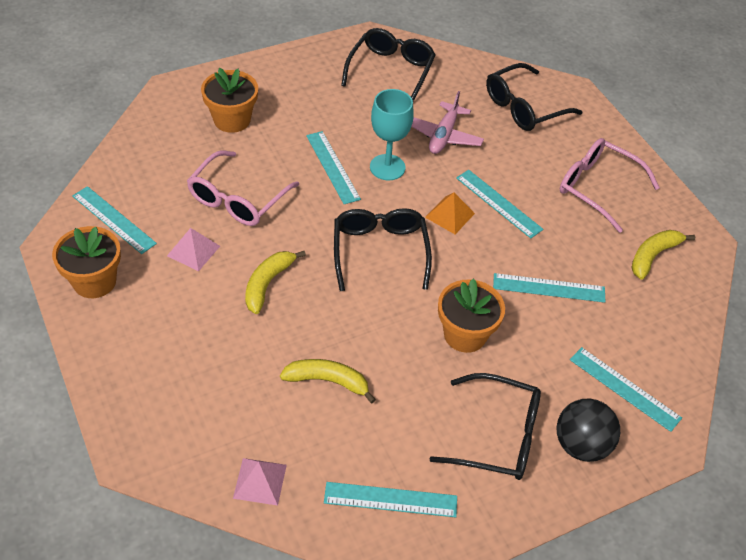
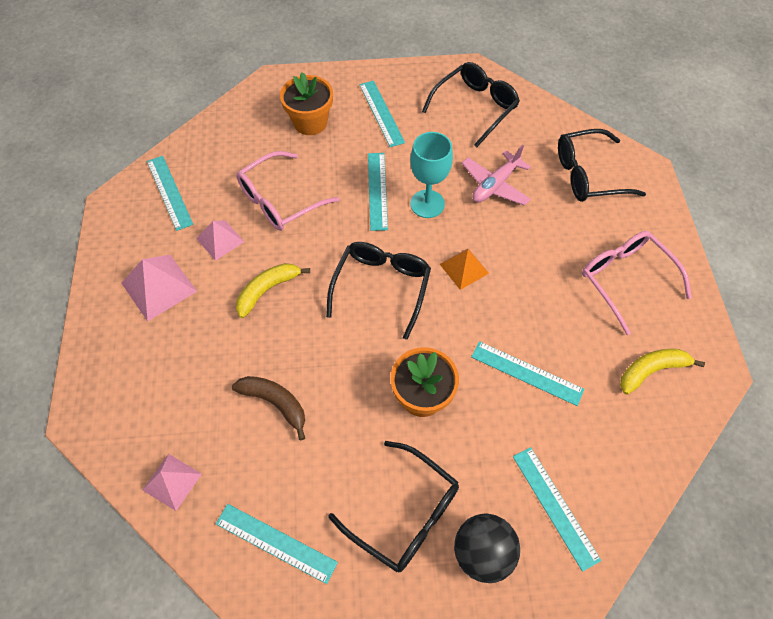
camera: 25 degrees right, 10 degrees up
orange flower pot [52,226,121,298] -> none
yellow banana [280,359,376,403] -> brown banana [232,376,305,440]
turquoise ruler [456,170,543,238] -> turquoise ruler moved to [359,81,405,147]
none -> pink pyramid [122,255,197,322]

